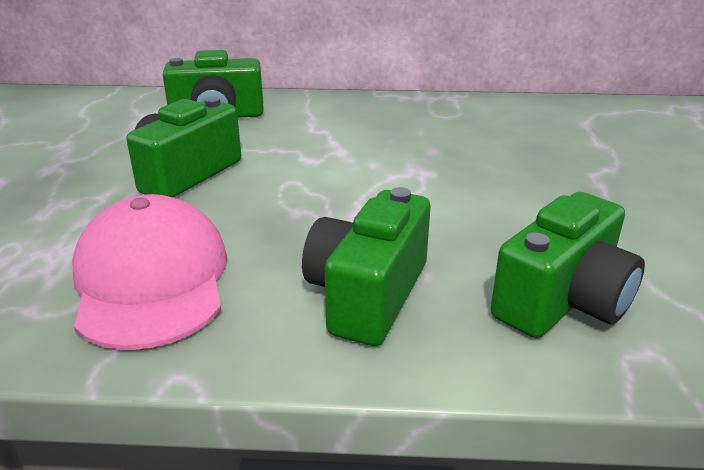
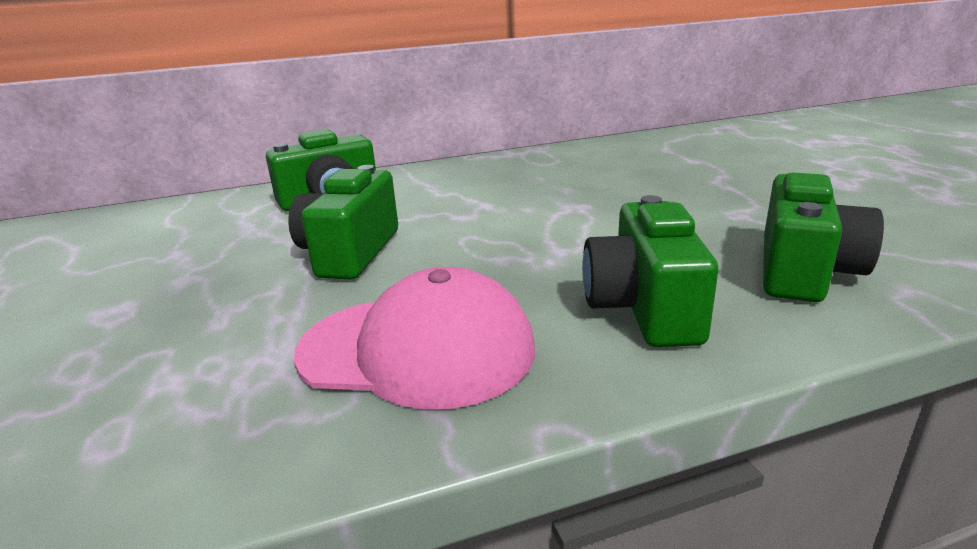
camera: 20 degrees left, 5 degrees down
pink cap [72,194,227,350] -> pink cap turned 135 degrees clockwise [294,267,535,410]

